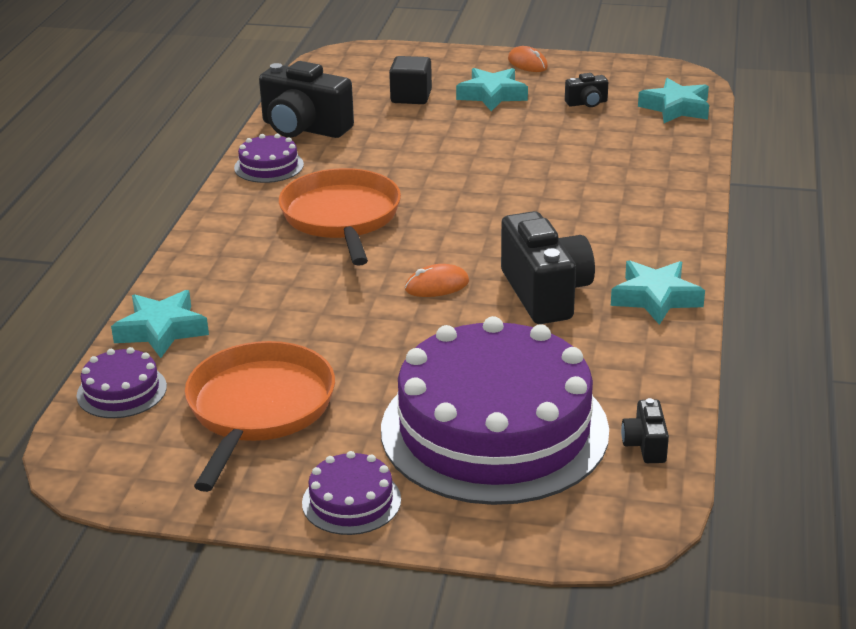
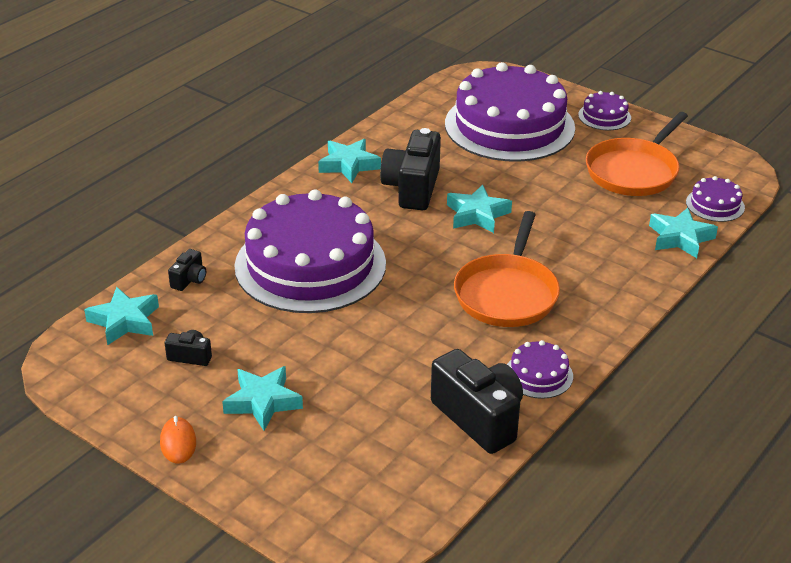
camera: 155 degrees left, 5 degrees up
black cube [389,56,432,104] -> none
orange mouse [405,264,469,297] -> turquoise star [447,184,512,233]
black camera [621,398,669,463] -> black camera moved to [168,249,206,291]
none -> purple cake [234,189,386,313]

